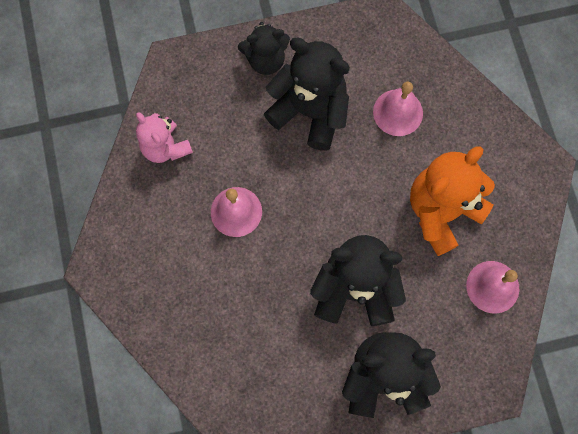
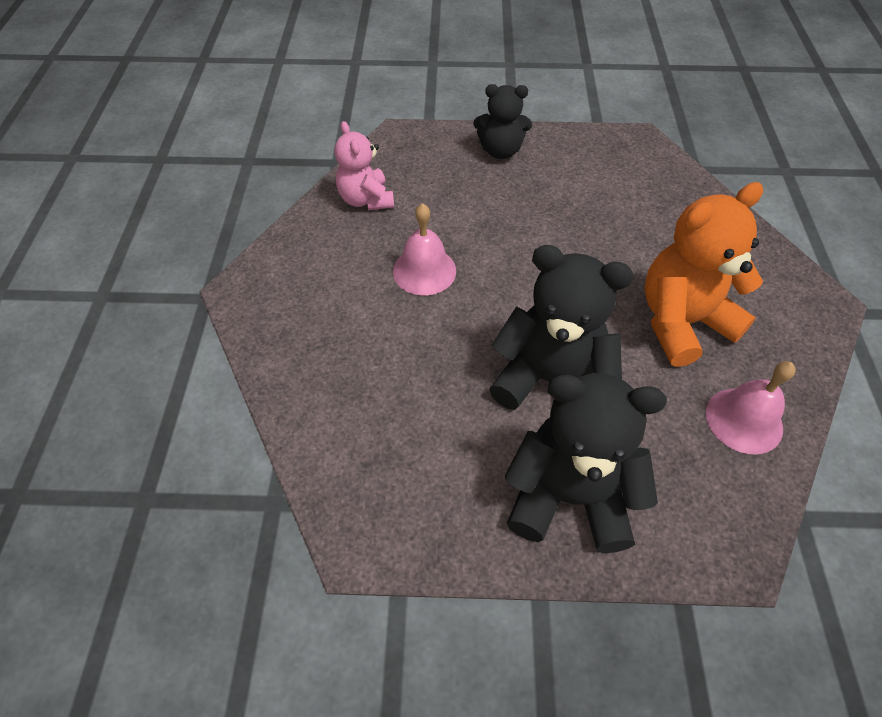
camera: 15 degrees right, 20 degrees down
black teddy bear [264,38,350,151] -> none
pink bell [373,82,423,136] -> none

